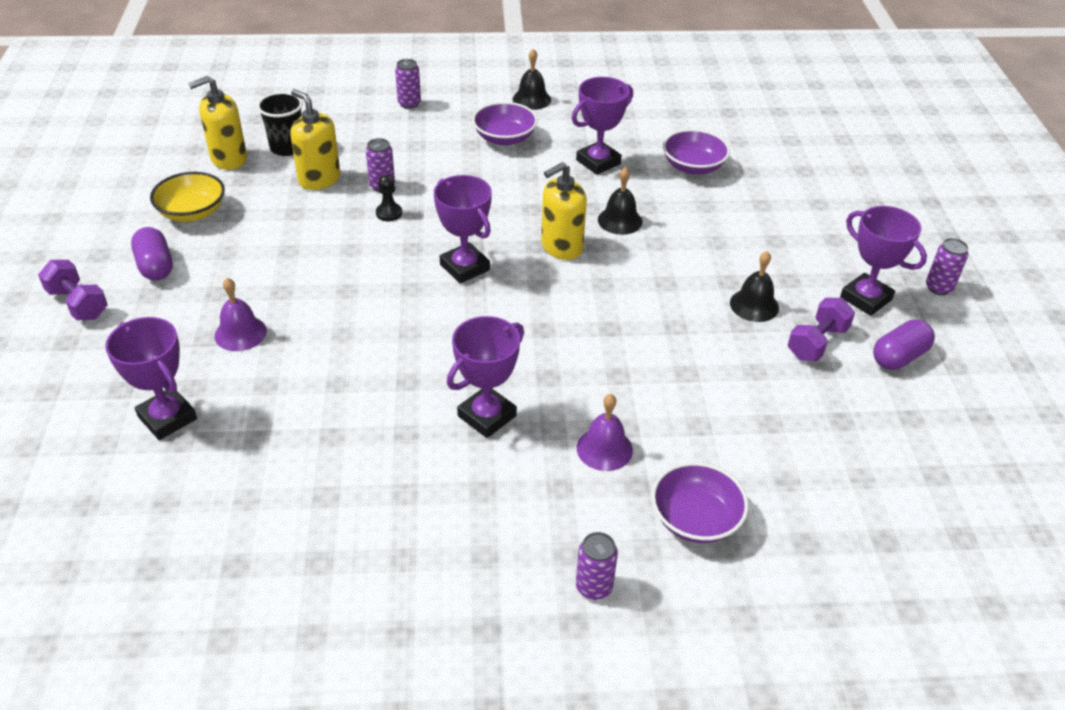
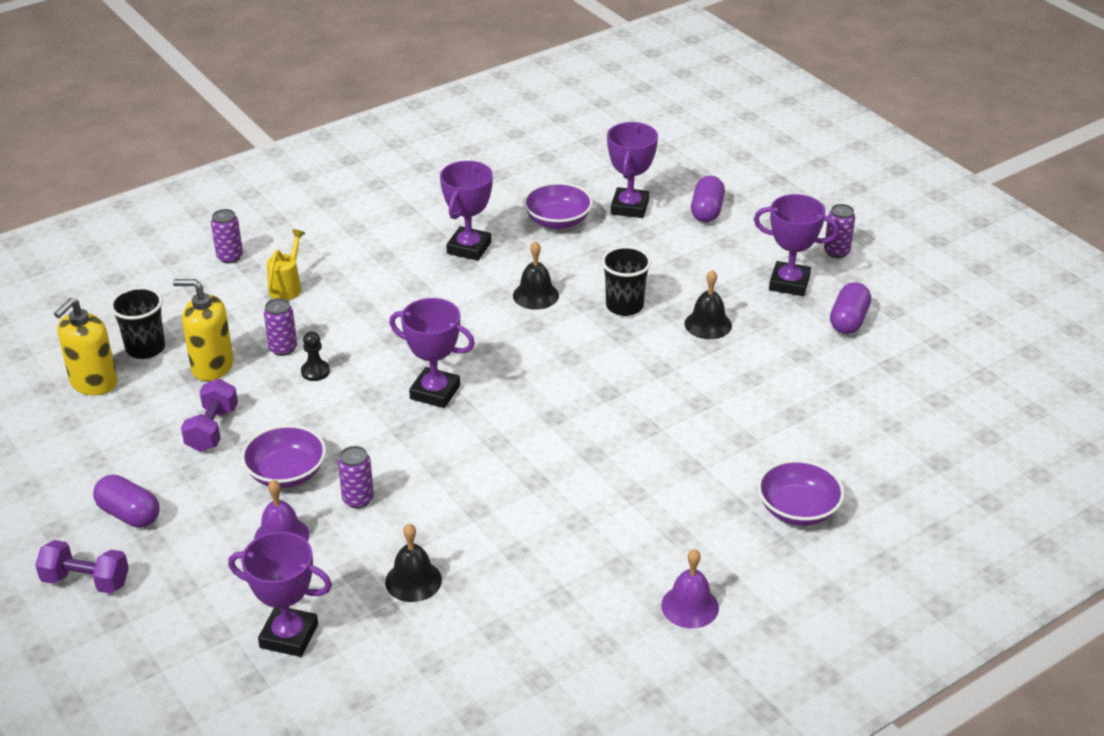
camera: 30 degrees left, 5 degrees down
yellow bowl [150,172,225,222] -> none
purple trophy [447,316,524,438] -> purple trophy moved to [607,122,658,218]
purple bowl [472,102,538,146] -> purple bowl moved to [241,425,326,488]
black bell [513,49,551,110] -> black bell moved to [385,524,442,602]
yellow soap dispenser [541,162,587,260] -> none
purple can [576,532,618,600] -> purple can moved to [338,446,374,508]
purple bell [577,394,633,471] -> purple bell moved to [661,549,719,628]
purple dumbbell [788,298,855,361] -> purple dumbbell moved to [181,379,238,452]
none -> yellow watering can [267,229,305,300]
none -> black cup [601,246,651,316]
none -> purple capsule [691,176,725,223]

